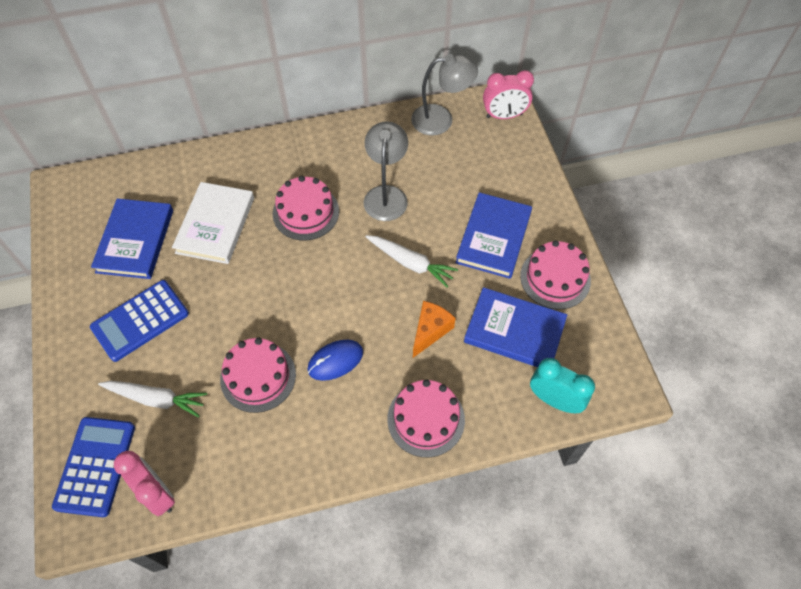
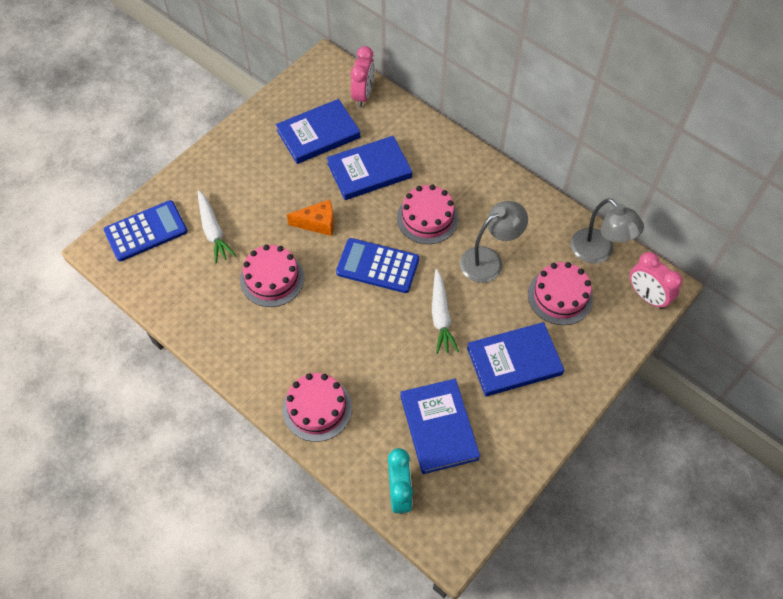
camera: 55 degrees right, 0 degrees up
blue calculator [90,280,189,362] -> blue calculator moved to [336,238,419,293]
pink clock [114,451,175,516] -> pink clock moved to [351,46,375,107]
white book [172,182,254,264] -> blue book [327,136,412,200]
blue mouse [307,340,363,381] -> none
orange cheese [413,301,456,358] -> orange cheese moved to [287,199,334,236]
pink cake [520,240,591,309] -> pink cake moved to [528,262,593,325]

